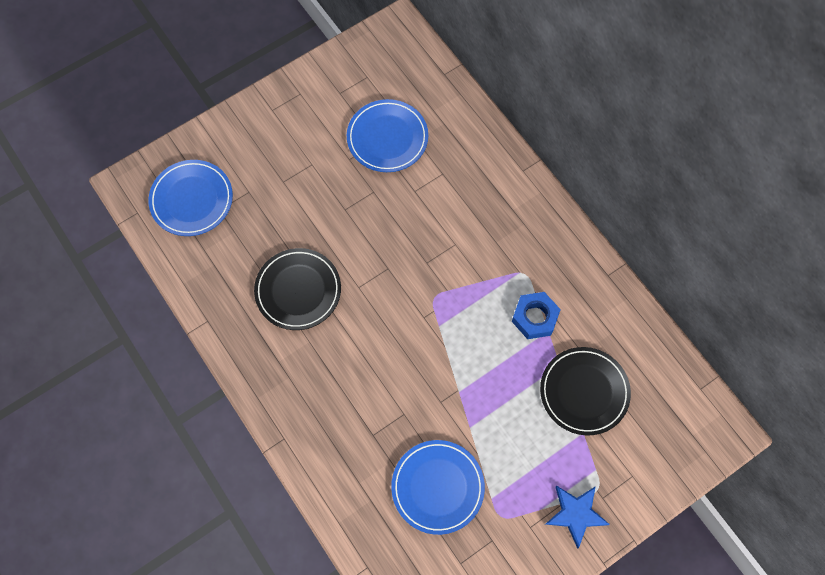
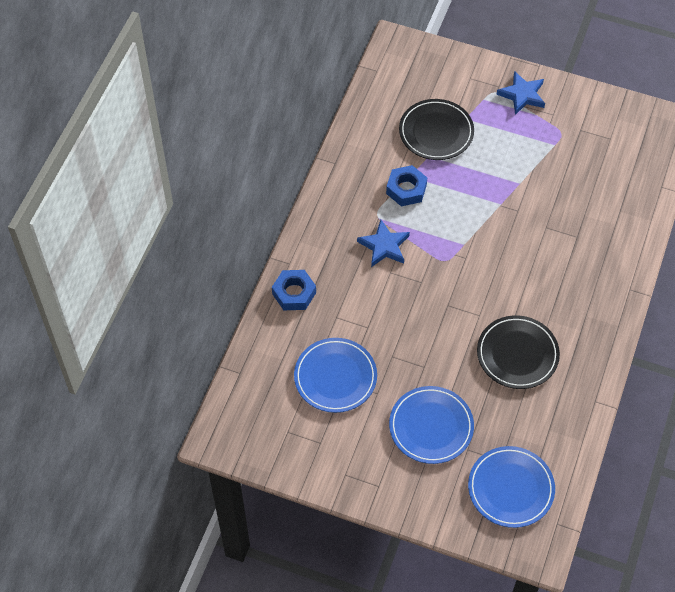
camera: 125 degrees left, 10 degrees down
blue plate [391,440,485,535] -> blue plate moved to [389,386,474,464]
none -> blue nut [272,270,316,310]
none -> blue star [357,220,410,267]

